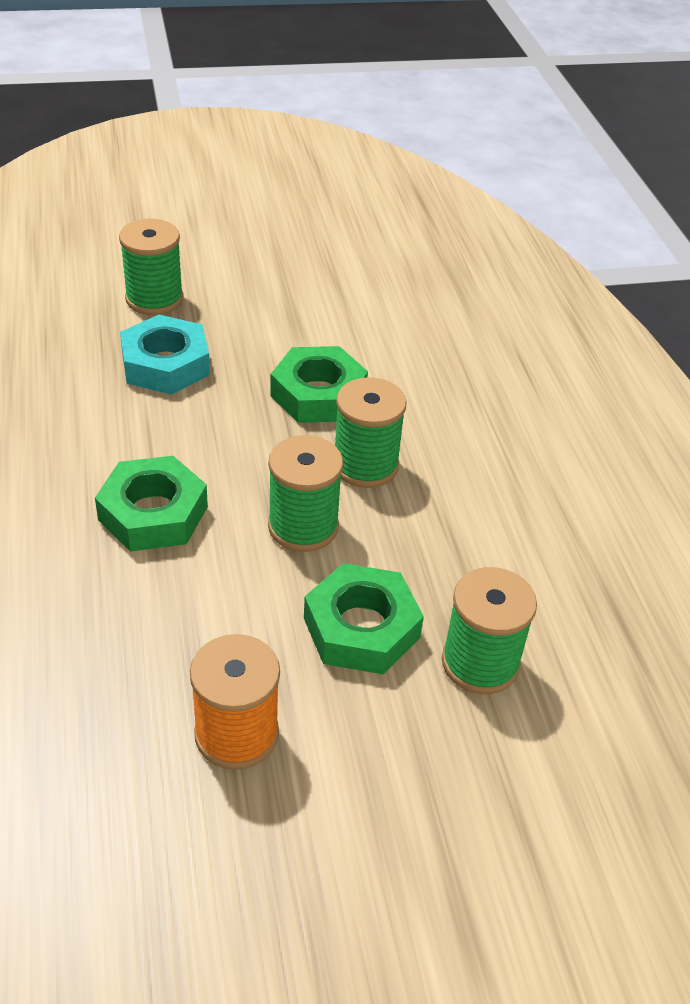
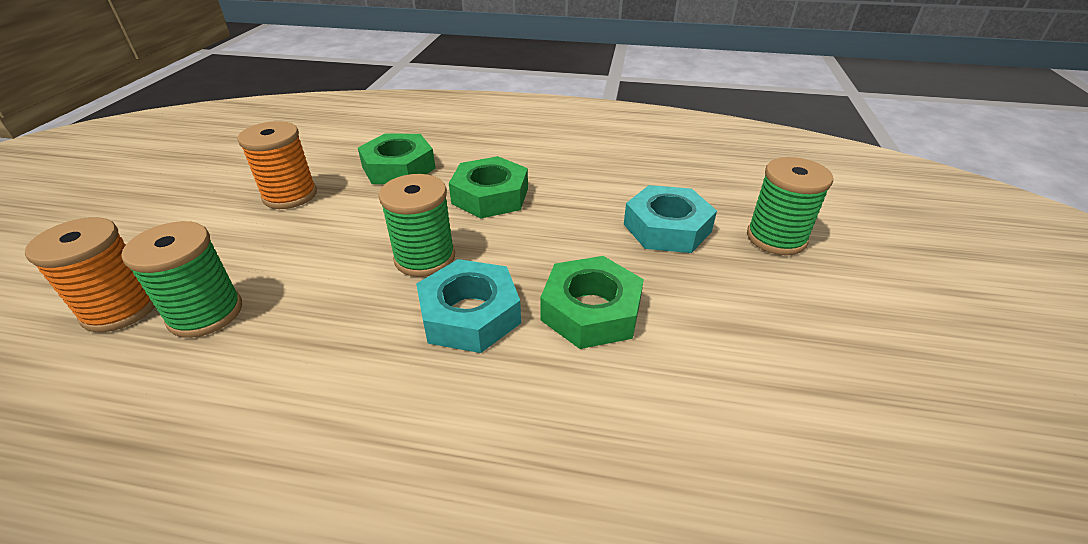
camera: 115 degrees right, 5 degrees down
green nut [304,563,424,674] -> green nut moved to [358,133,436,184]
green spool [335,377,407,488] -> turquoise nut [416,259,521,353]
none -> orange spool [25,217,155,332]

